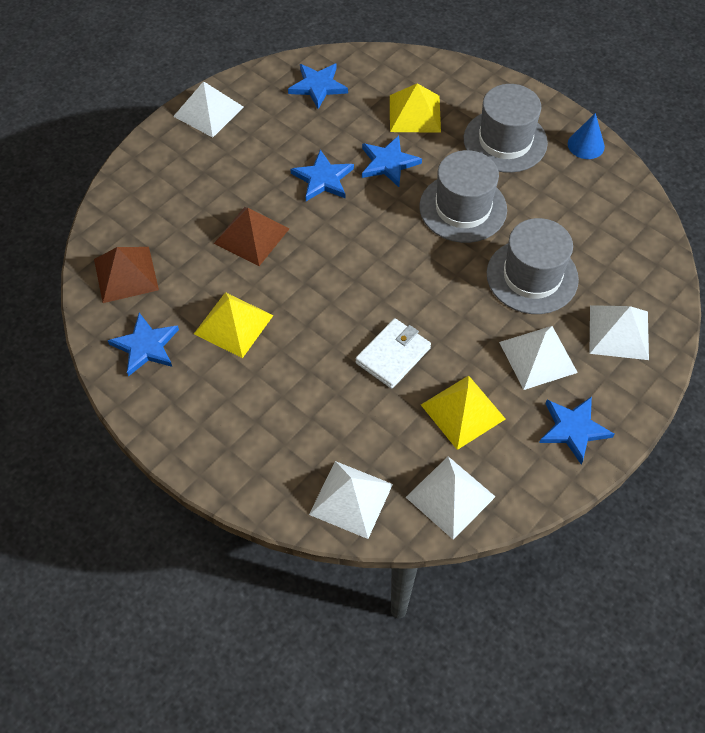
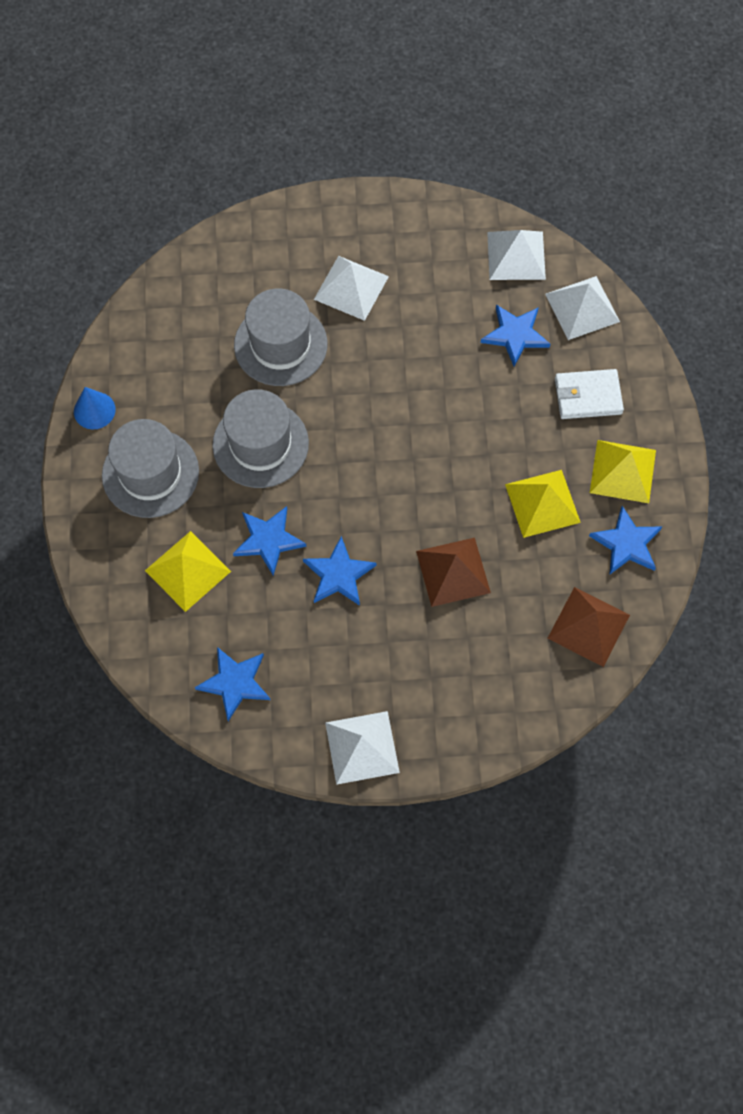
camera: 135 degrees left, 10 degrees up
white wallet [355,318,431,389] -> white wallet moved to [555,369,624,419]
yellow pyramid [421,375,505,450] -> yellow pyramid moved to [590,440,656,503]
blue star [539,396,614,465] -> blue star moved to [481,305,550,367]
white pyramid [589,305,649,360] -> none

